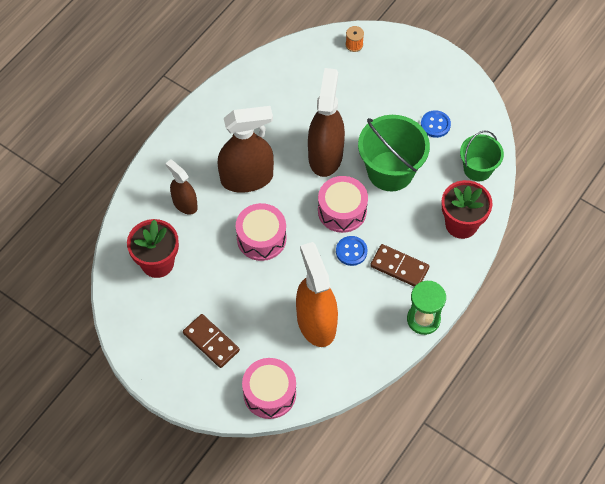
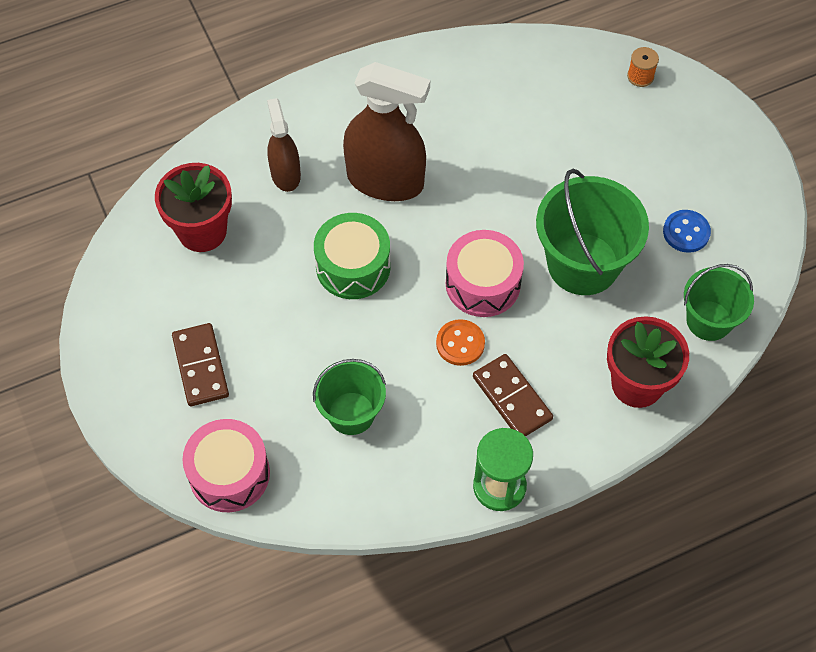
camera: 30 degrees right, 0 degrees up
pink drum [236,203,286,261] -> green drum [314,213,391,299]
orange spray bottle [296,242,338,347] -> green bucket [313,359,386,435]
brown spray bottle [308,68,345,177] -> none
blue button [336,236,368,266] -> orange button [436,319,485,366]

